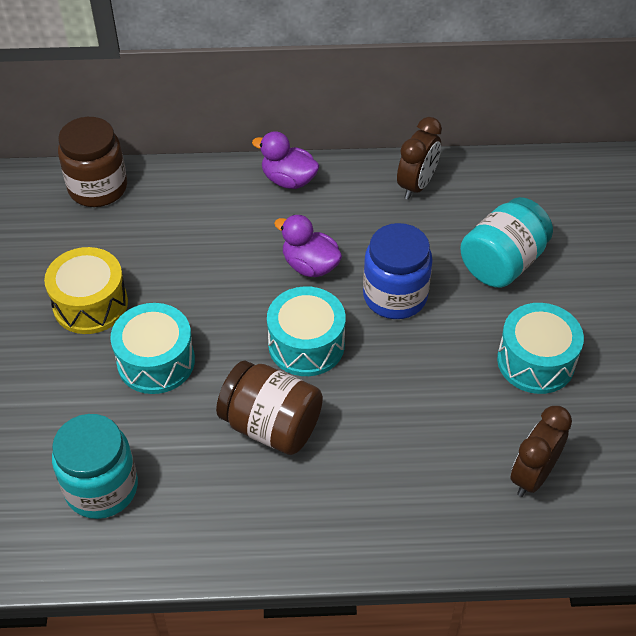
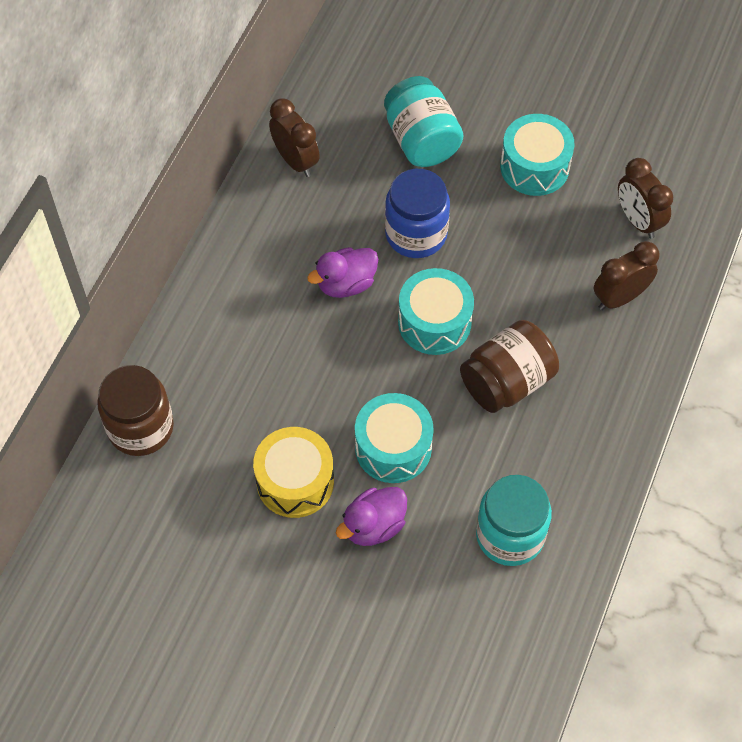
camera: 65 degrees left, 10 degrees up
purple duck [252,131,319,189] -> purple duck moved to [336,487,407,546]
none -> brown clock [594,241,659,310]

